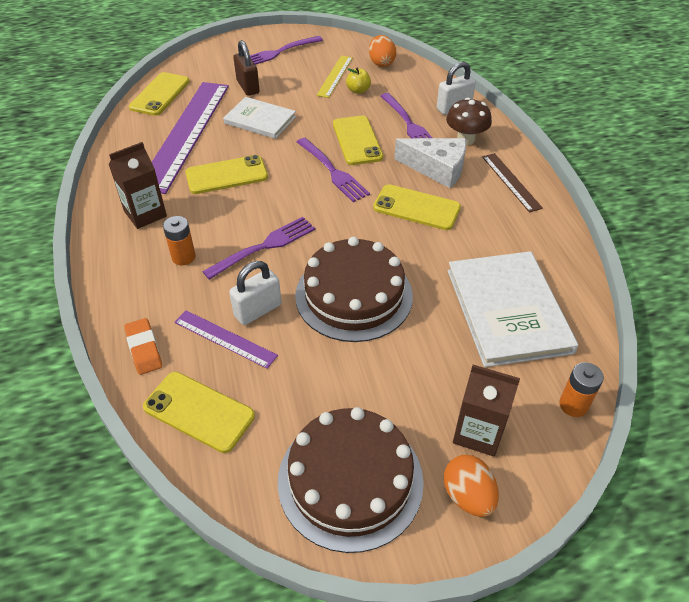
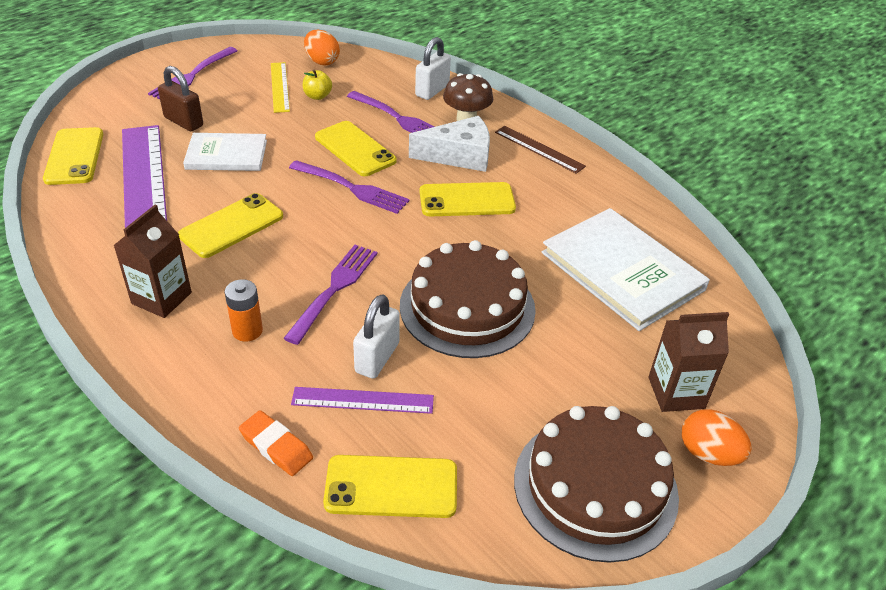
camera: 30 degrees left, 5 degrees down
orange battery [559,362,604,417] -> none

